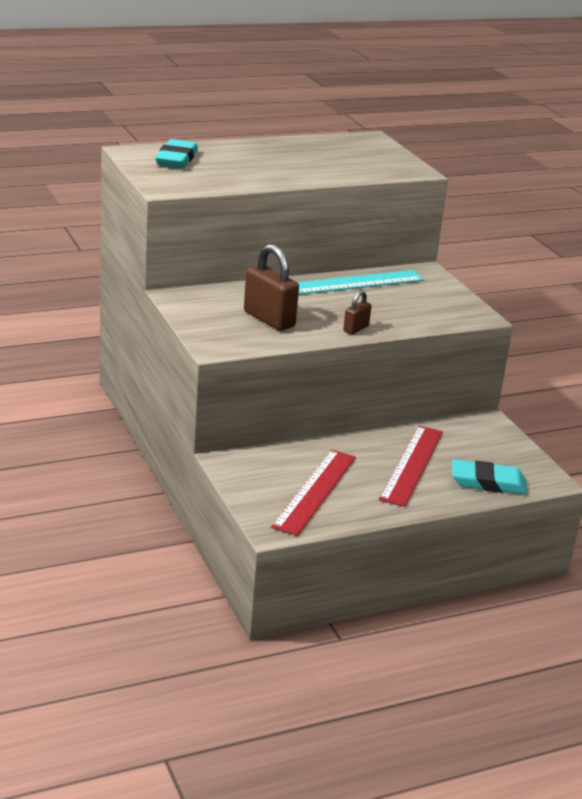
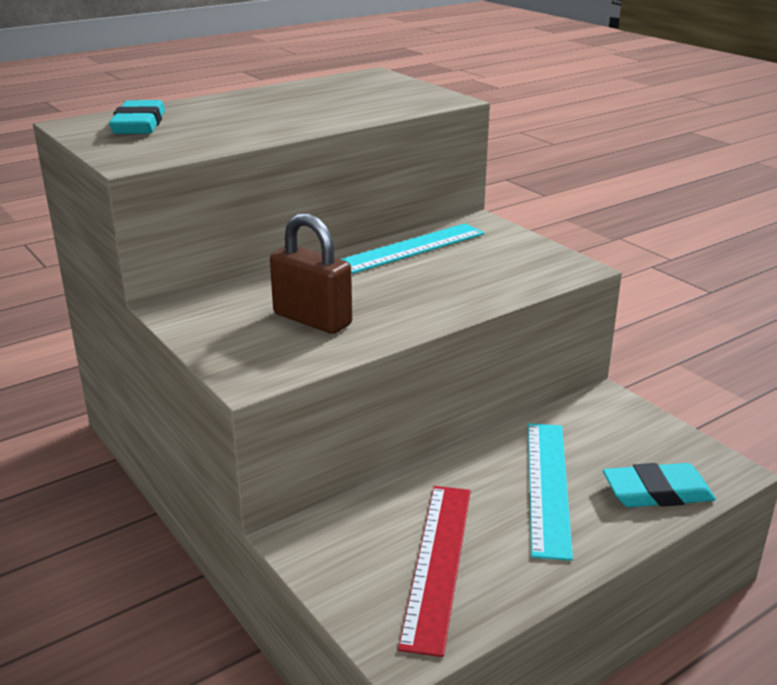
camera: 10 degrees left, 0 degrees up
brown padlock [343,290,371,334] -> none
red ruler [379,426,443,507] -> turquoise ruler [528,423,573,561]

